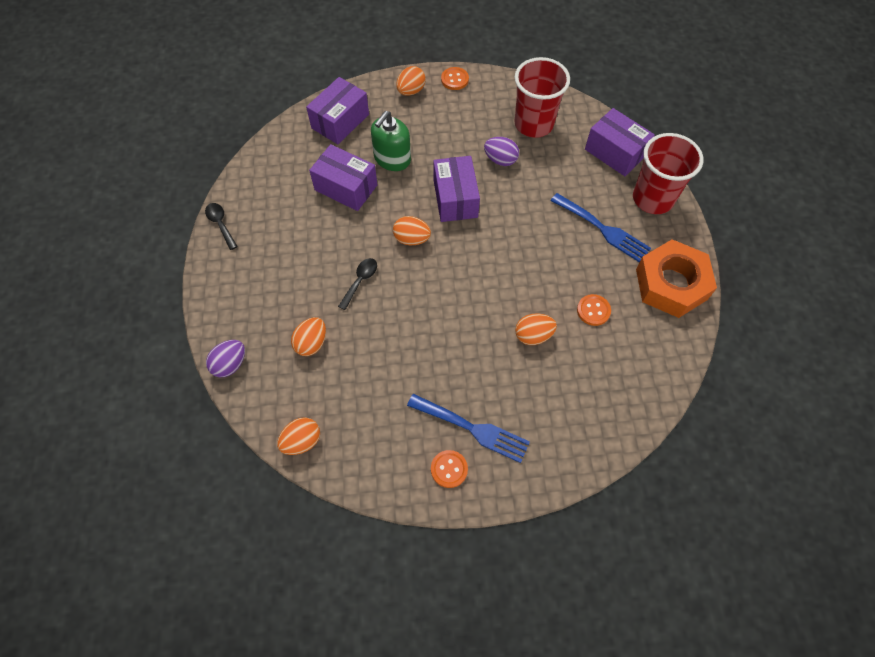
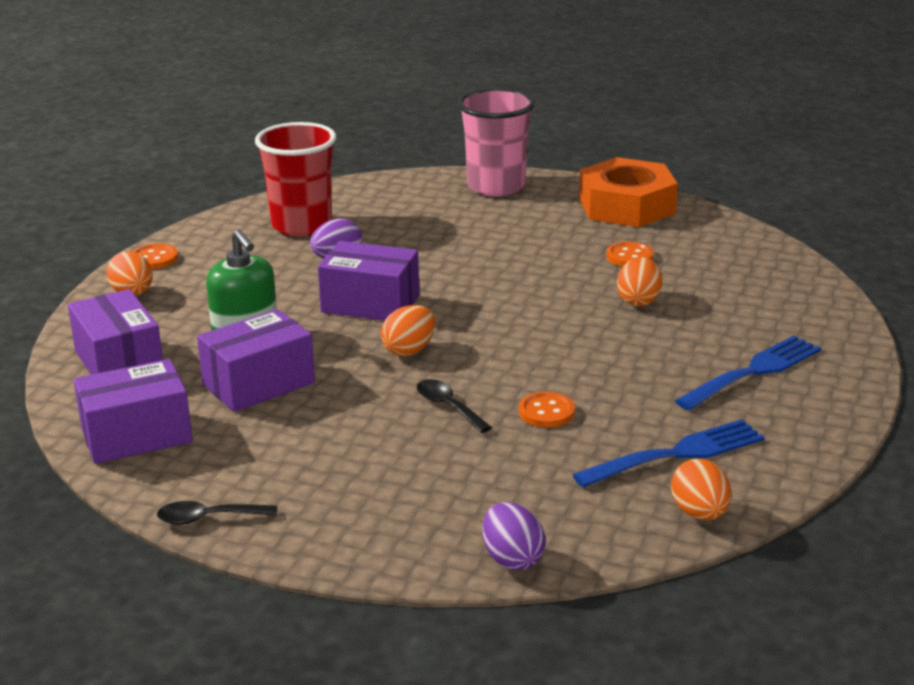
camera: 65 degrees left, 35 degrees down
orange egg [291,317,326,356] -> none
orange button [431,450,468,488] -> orange button moved to [519,392,575,428]
blue fork [551,193,651,263] -> blue fork moved to [573,419,764,488]
purple box [585,108,655,176] -> purple box moved to [74,359,193,464]
red cup [633,133,703,214] -> pink cup [458,88,535,197]

